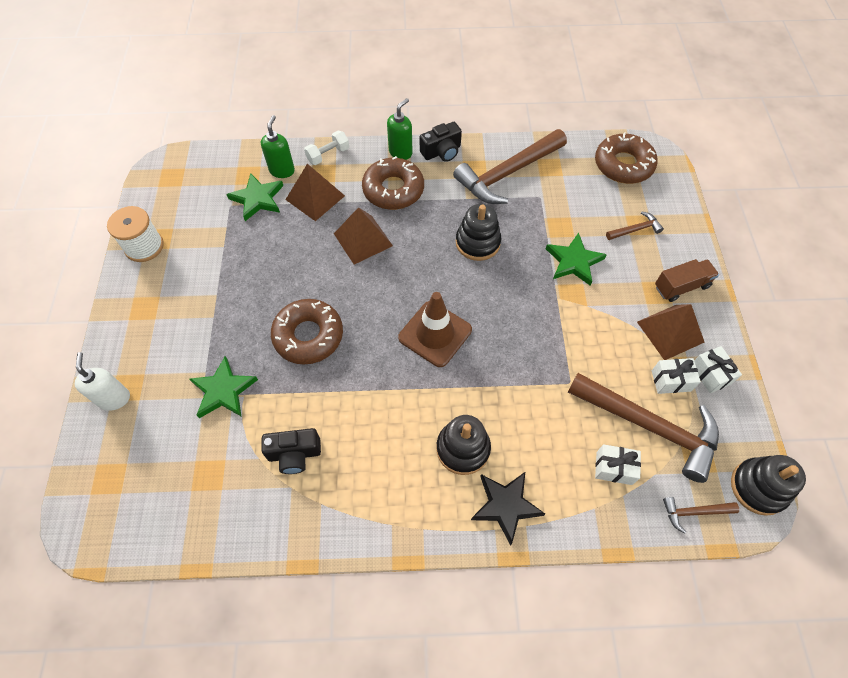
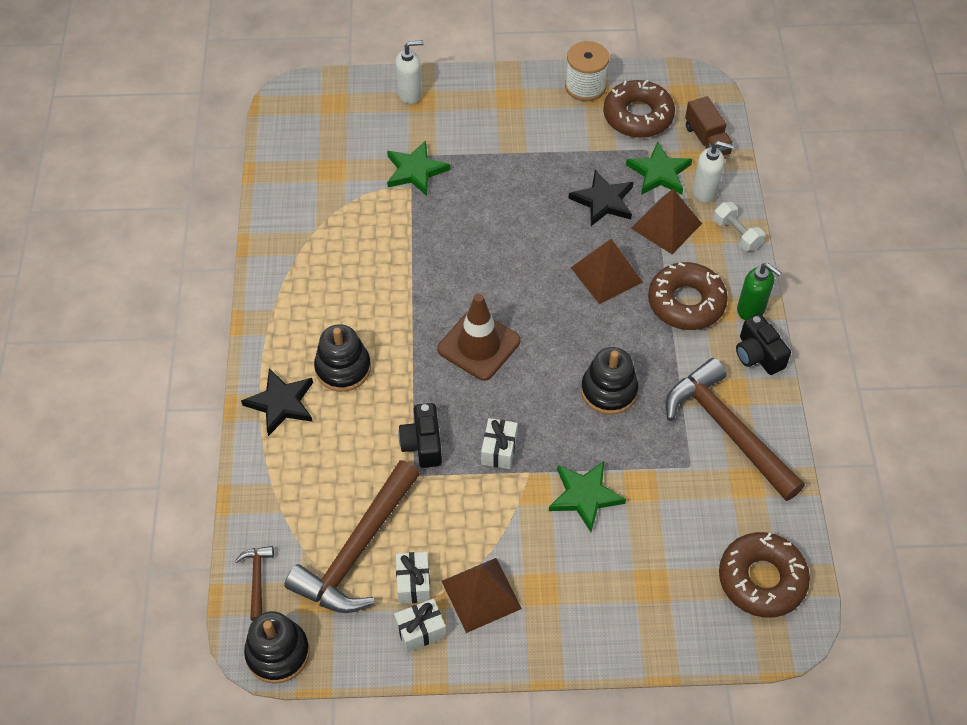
camera: 90 degrees right, 5 degrees down
green soap dispenser [261,115,295,178] -> white soap dispenser [693,141,733,202]
black camera [262,428,321,474] -> black camera moved to [398,403,442,468]
brown donut [271,299,343,365] -> brown donut moved to [603,80,675,138]
white gift [595,444,641,485] -> white gift moved to [481,418,518,469]
brown hammer [606,212,664,240] -> none
brown truck [655,259,719,302] -> brown truck moved to [685,96,733,156]
none -> black star [568,170,633,226]

